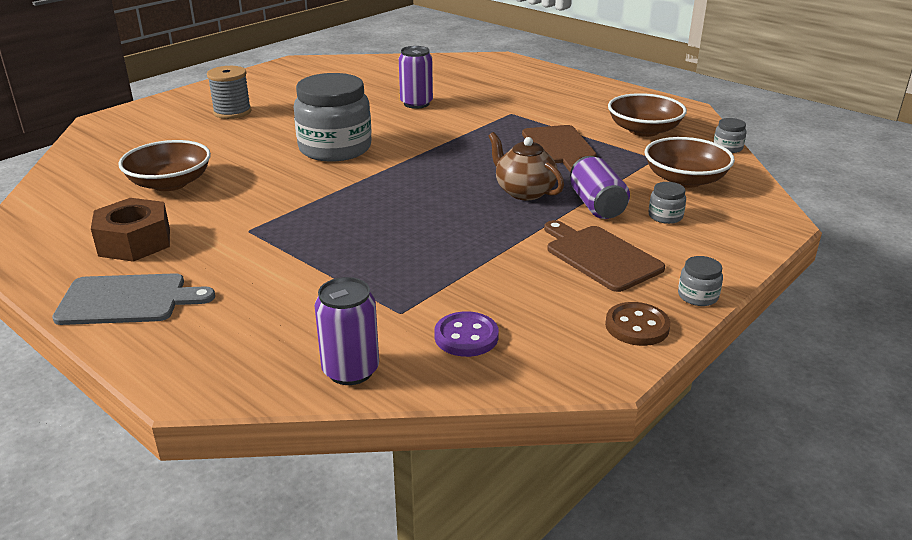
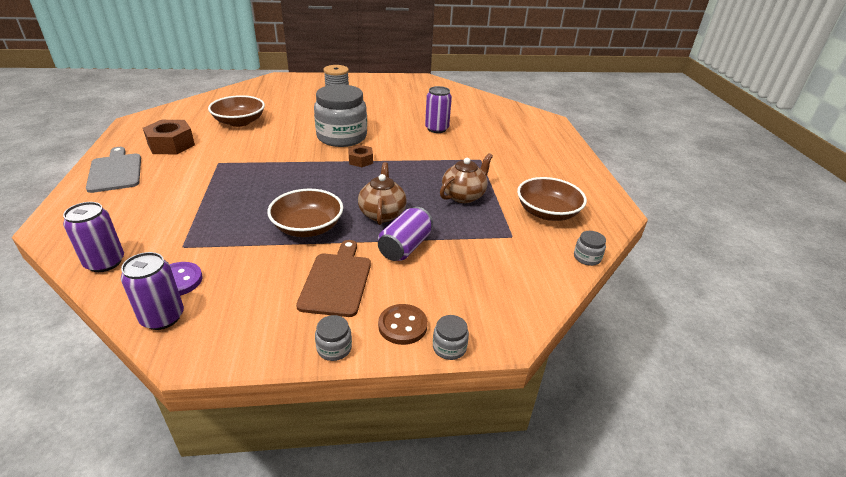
camera: 40 degrees right, 5 degrees up
grey cutting board [52,273,215,325] -> grey cutting board turned 150 degrees counterclockwise [86,147,141,193]
brown cutting board [522,125,597,172] -> brown teapot [440,153,493,203]
brown button [605,302,670,346] -> brown button moved to [378,304,428,345]
brown bowl [645,137,735,188] -> brown bowl moved to [267,189,343,237]
grey jar [649,182,686,224] -> grey jar moved to [433,315,469,360]
none -> purple can [121,252,184,330]
none -> brown nut [348,145,373,167]

